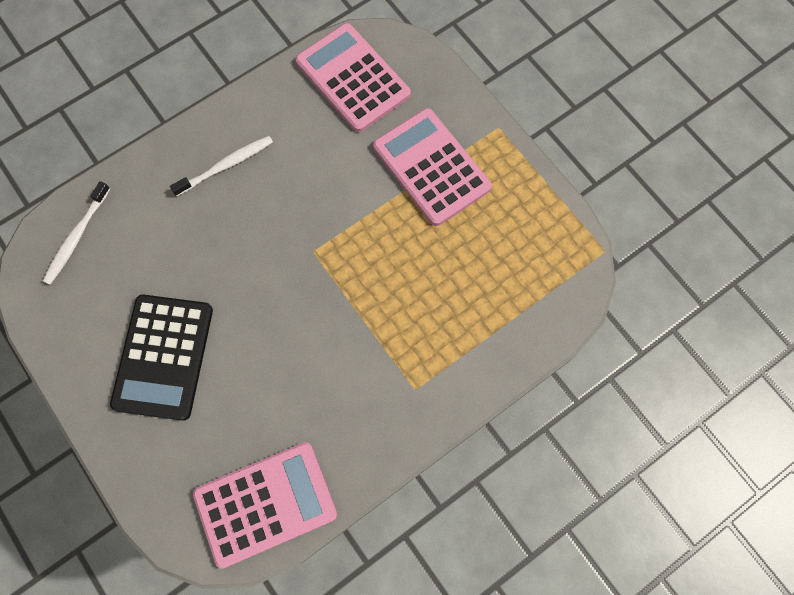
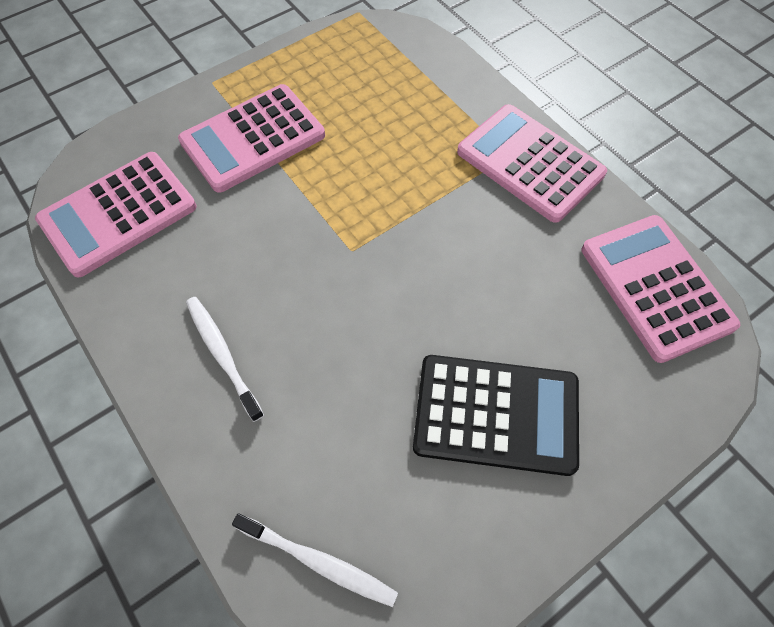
camera: 90 degrees left, 10 degrees down
none -> pink calculator [457,104,607,223]

